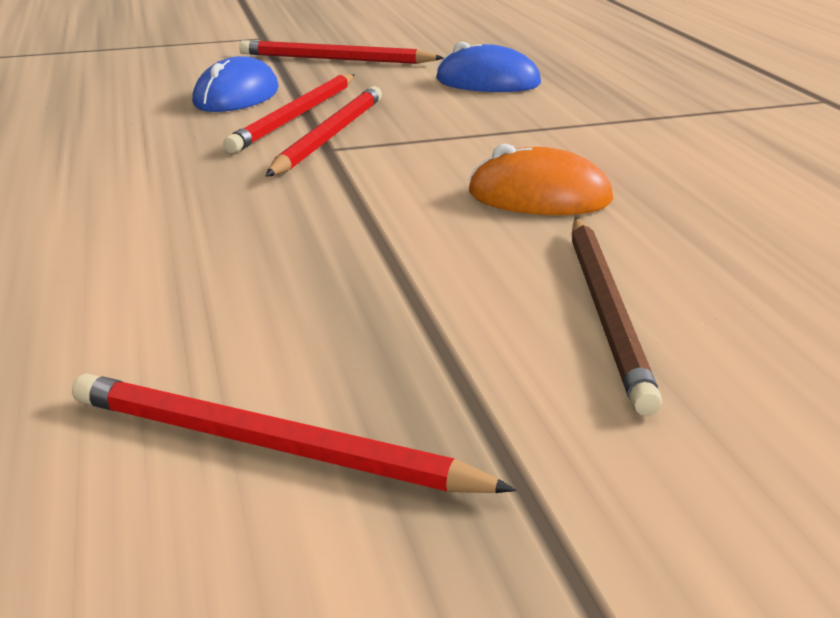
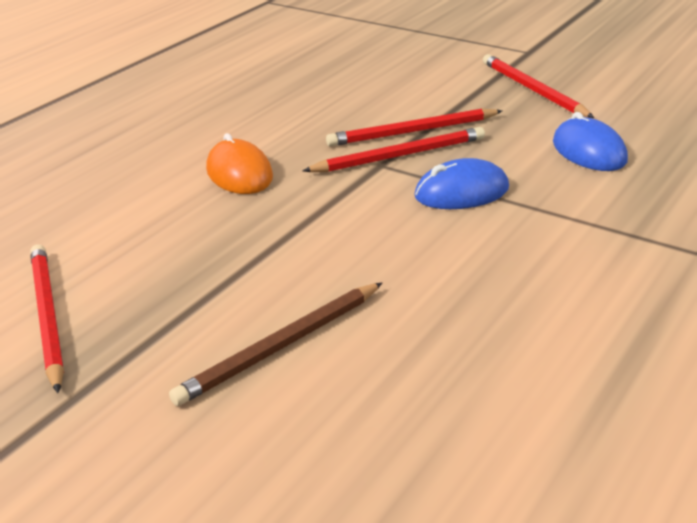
camera: 50 degrees right, 5 degrees up
blue mouse [192,56,279,112] -> blue mouse moved to [414,158,509,209]
orange mouse [468,144,613,215] -> orange mouse moved to [206,133,273,194]

